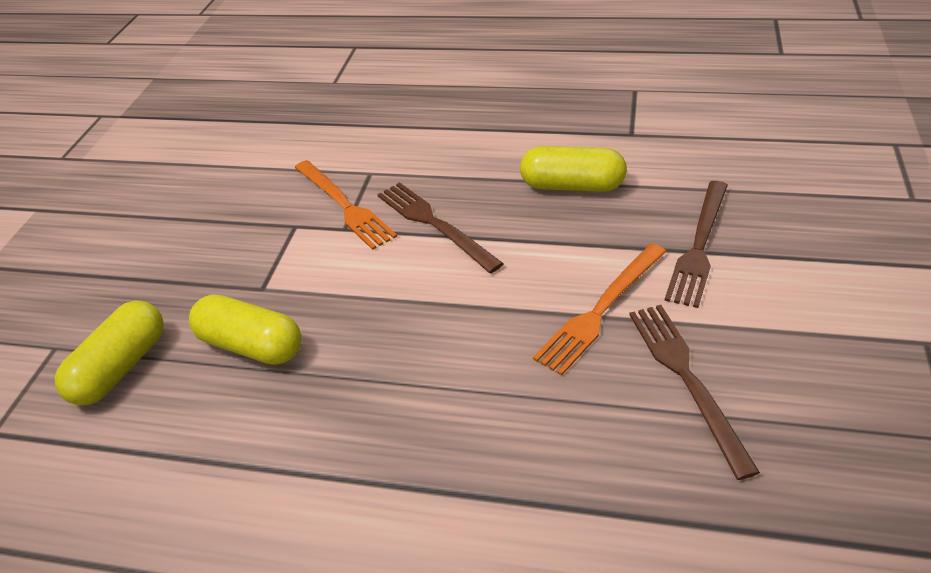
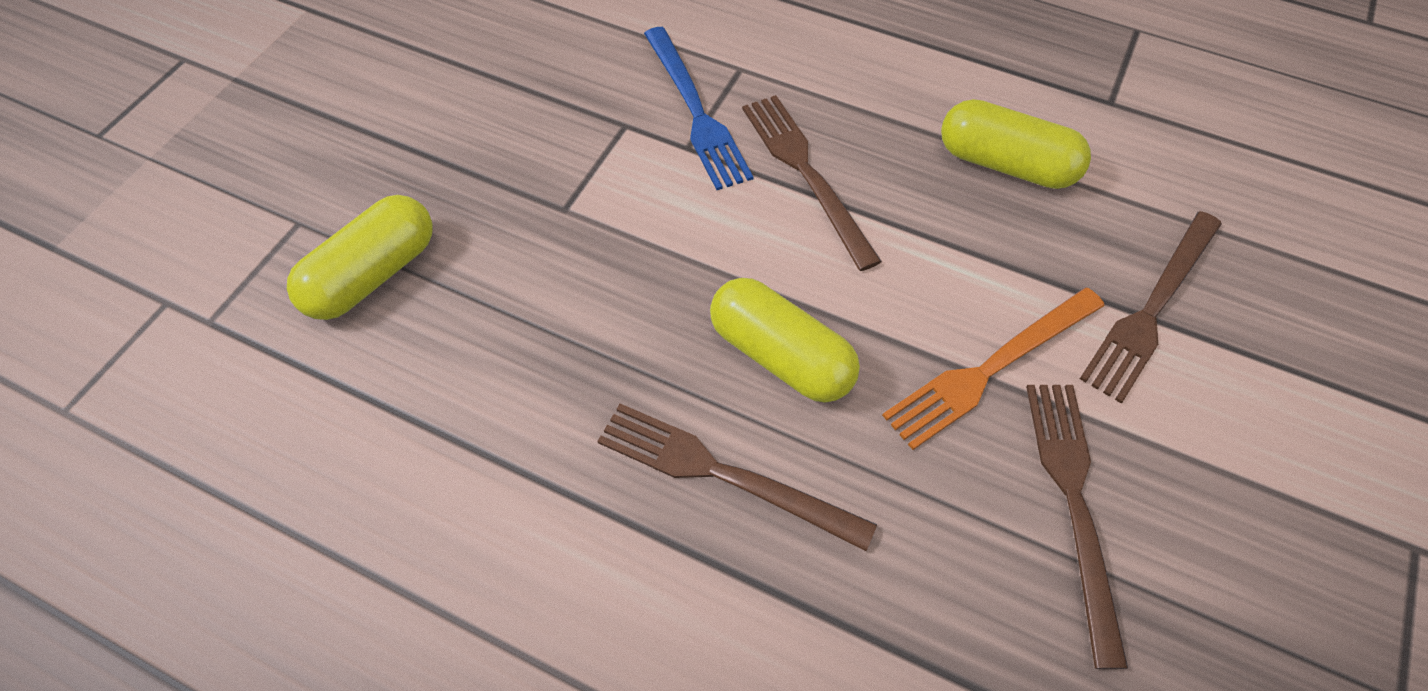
camera: 10 degrees right, 15 degrees up
yellow capsule [189,294,301,365] -> yellow capsule moved to [710,278,860,403]
orange fork [295,160,397,250] -> blue fork [644,27,753,190]
none -> brown fork [597,404,877,551]

